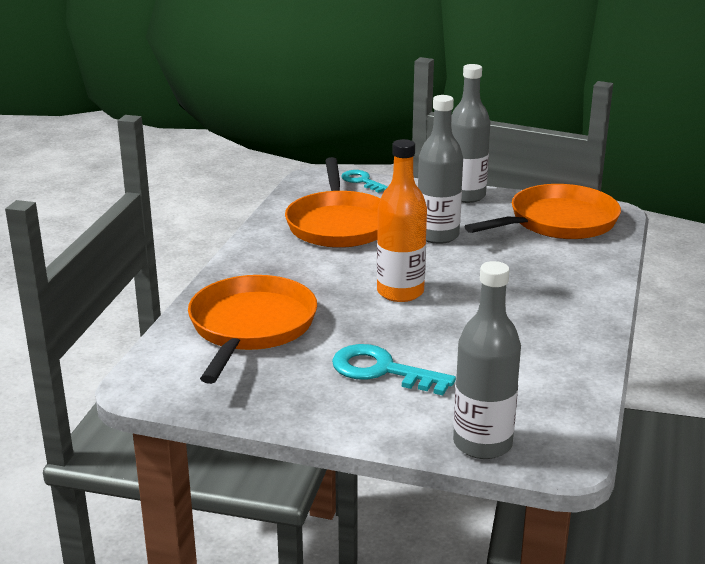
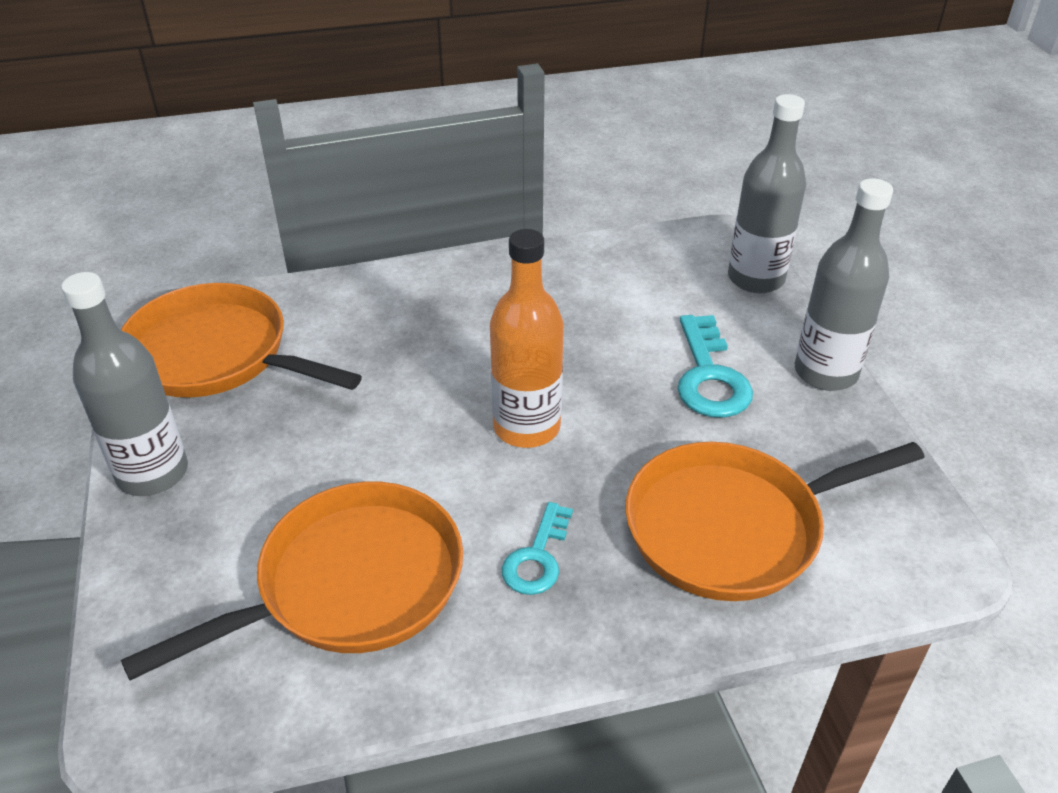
camera: 120 degrees left, 15 degrees up
turquoise key [341,170,388,193] -> turquoise key moved to [502,502,573,595]
grey bottle [418,95,463,244] -> grey bottle moved to [795,178,893,391]

